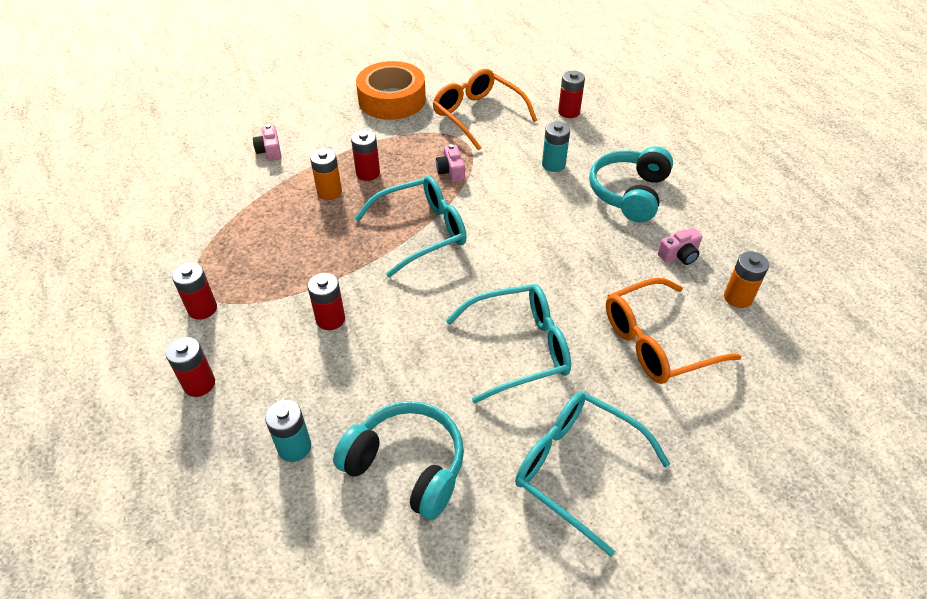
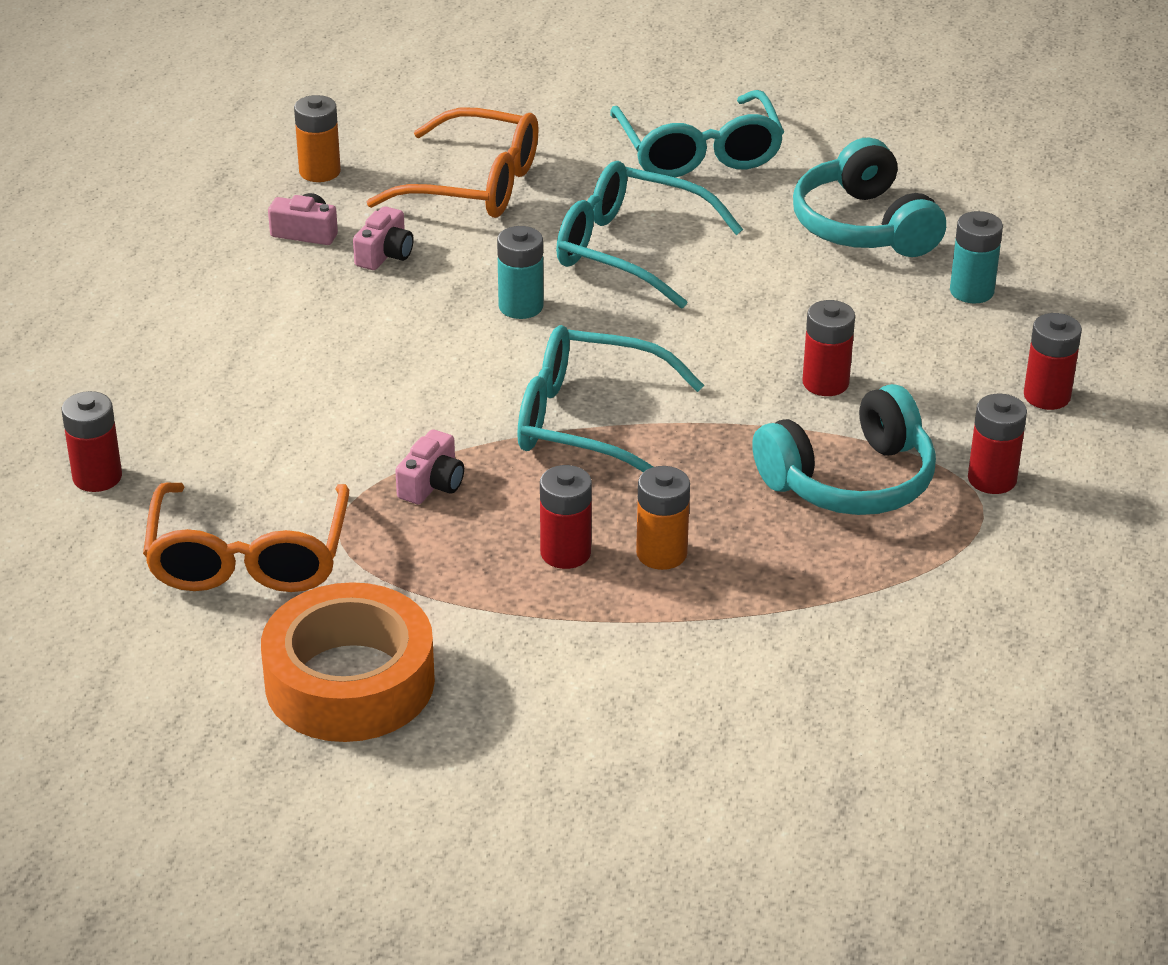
camera: 140 degrees left, 10 degrees down
pink camera [253,124,281,161] -> pink camera moved to [353,206,414,270]
turquoise battery [542,122,570,172] -> turquoise battery moved to [497,226,543,319]
turquoise headphones [589,146,673,222] -> turquoise headphones moved to [752,384,936,515]

